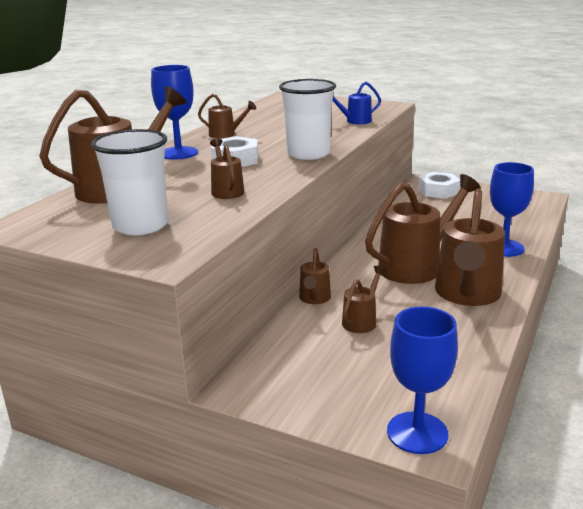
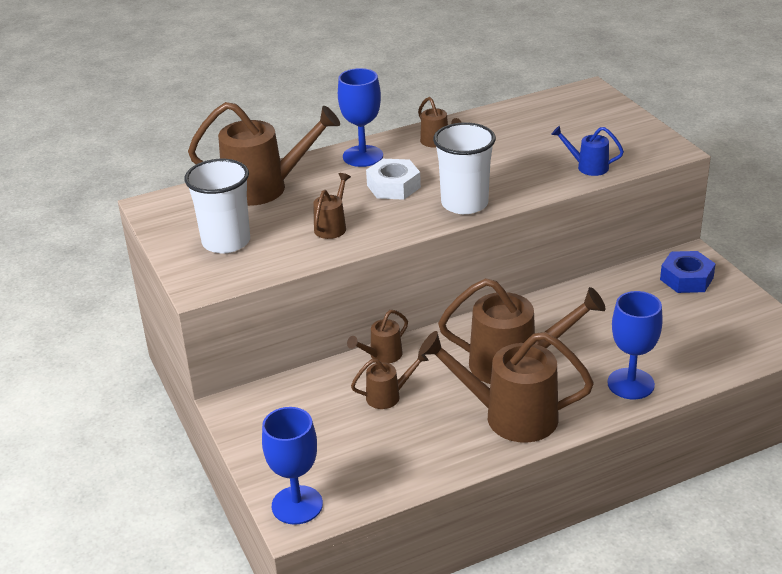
camera: 40 degrees right, 10 degrees up
white nut [418,172,460,199] -> blue nut [660,251,715,293]
brown watering can [435,188,505,306] -> brown watering can turned 45 degrees clockwise [419,331,594,443]

